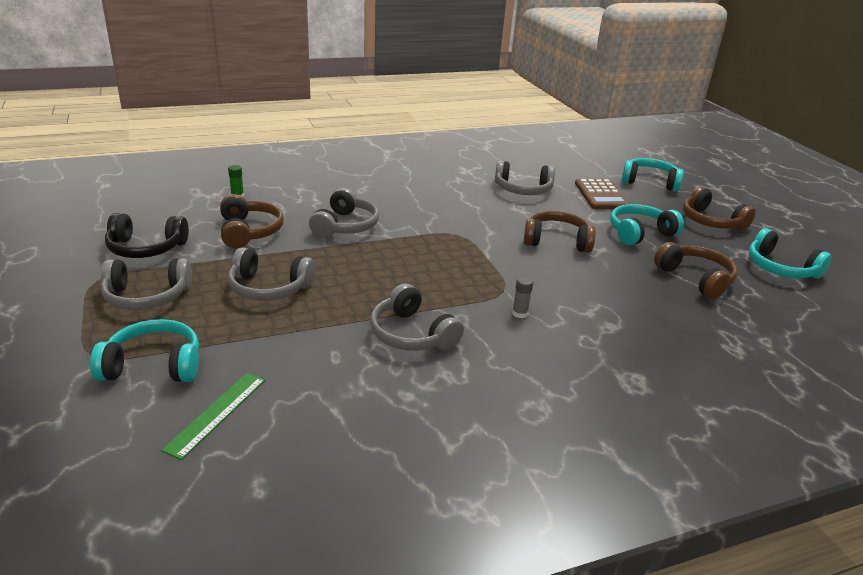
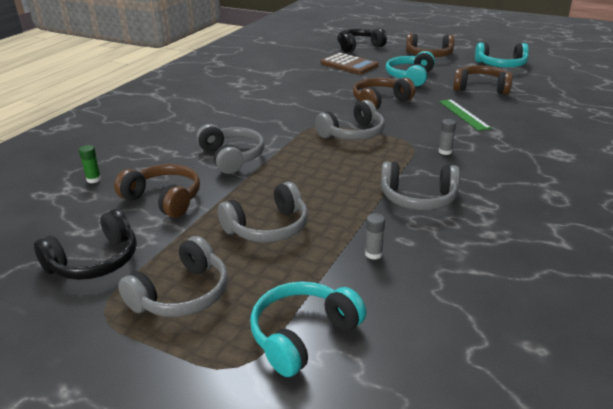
camera: 40 degrees left, 0 degrees up
green ruler [161,373,265,460] -> green ruler moved to [439,99,491,131]
grey headphones [495,161,555,195] -> grey headphones moved to [315,100,385,140]
turquoise headphones [622,158,684,192] -> black headphones [337,28,387,53]
none -> grey glue stick [365,213,385,260]

